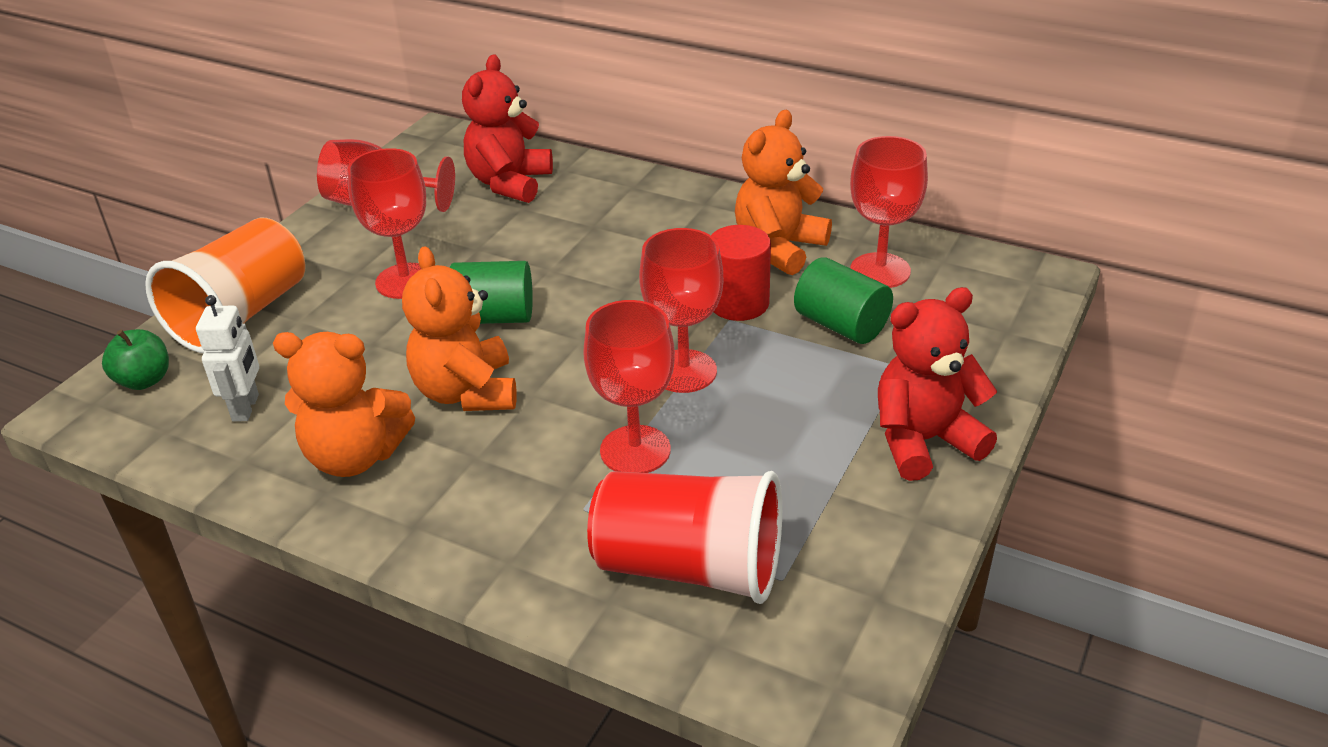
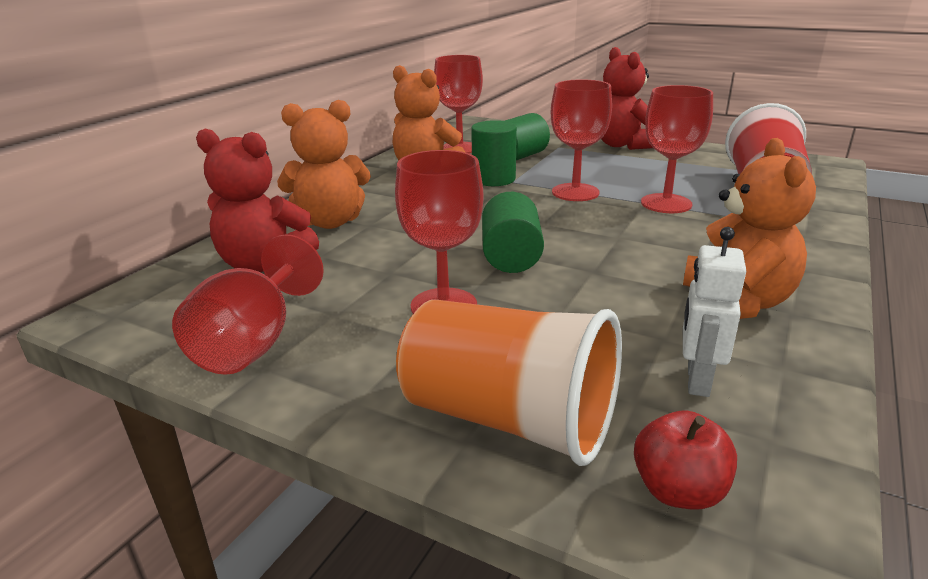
camera: 90 degrees left, 10 degrees down
green apple [102,329,169,390] -> red apple [634,411,737,510]
white robot [196,295,259,421] -> white robot turned 75 degrees counterclockwise [683,227,746,397]
orange teddy bear [402,246,517,411] -> orange teddy bear moved to [277,100,371,229]
red cylinder [711,225,771,321] -> green cylinder [471,120,517,186]

